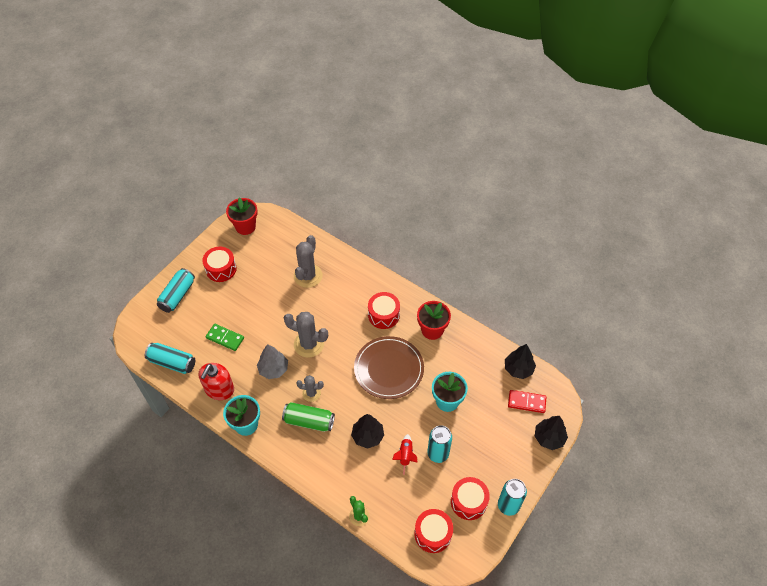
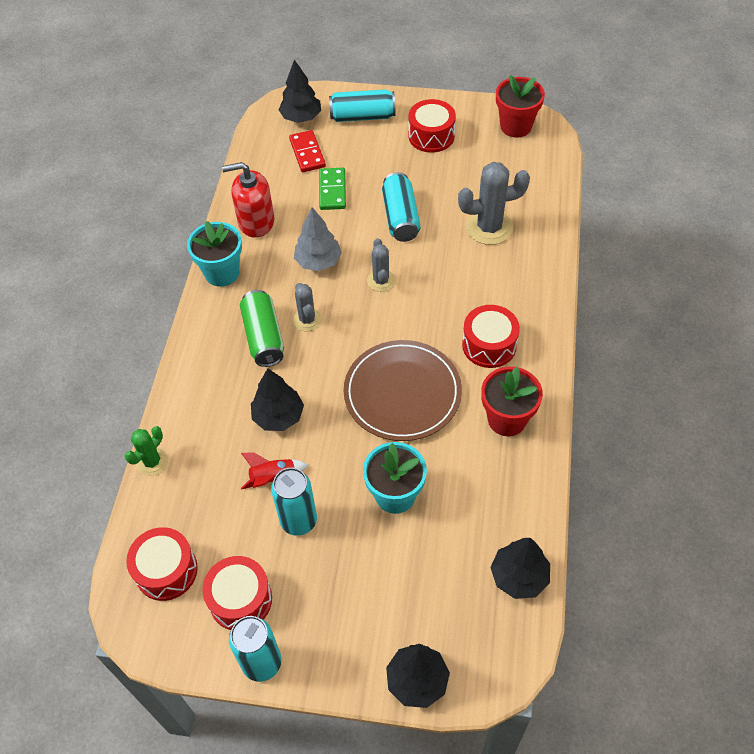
camera: 65 degrees right, 0 degrees up
turquoise can [145,343,195,374] -> turquoise can moved to [382,172,420,242]
grey cactus [284,312,328,358] -> grey cactus [367,238,395,292], size x0.59
red domino [508,390,546,413] -> red domino moved to [289,130,326,172]
none -> black tree [279,59,321,123]

